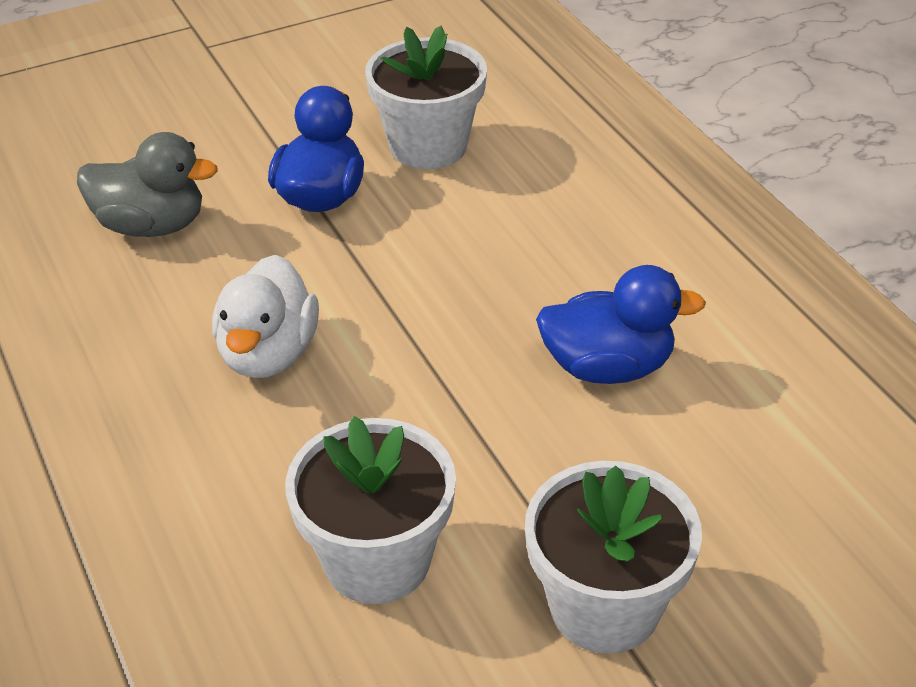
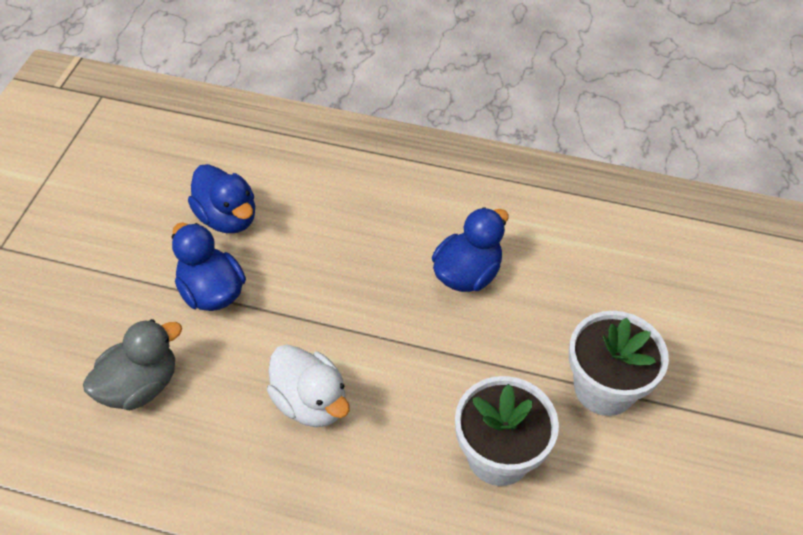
camera: 50 degrees left, 10 degrees up
white flower pot [365,25,487,169] -> blue duck [188,164,255,233]

